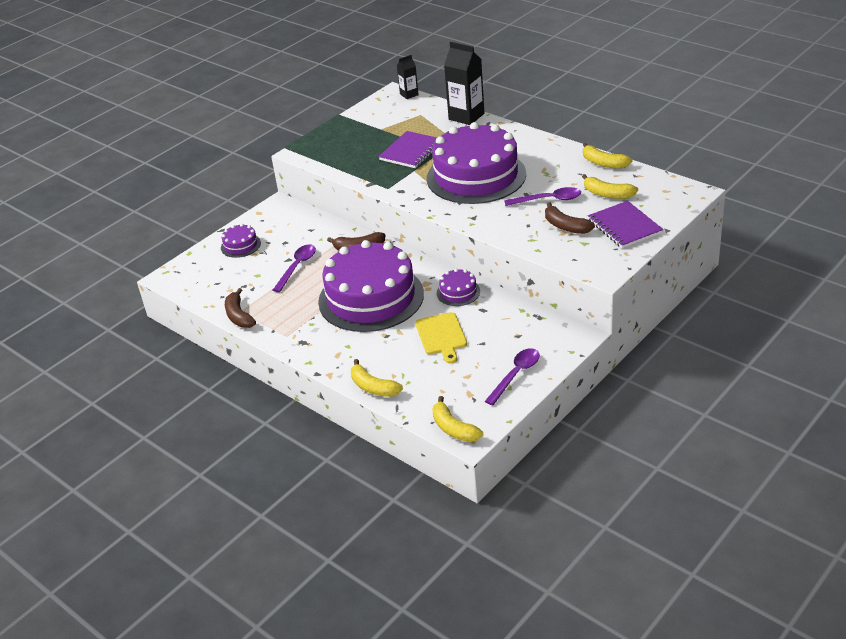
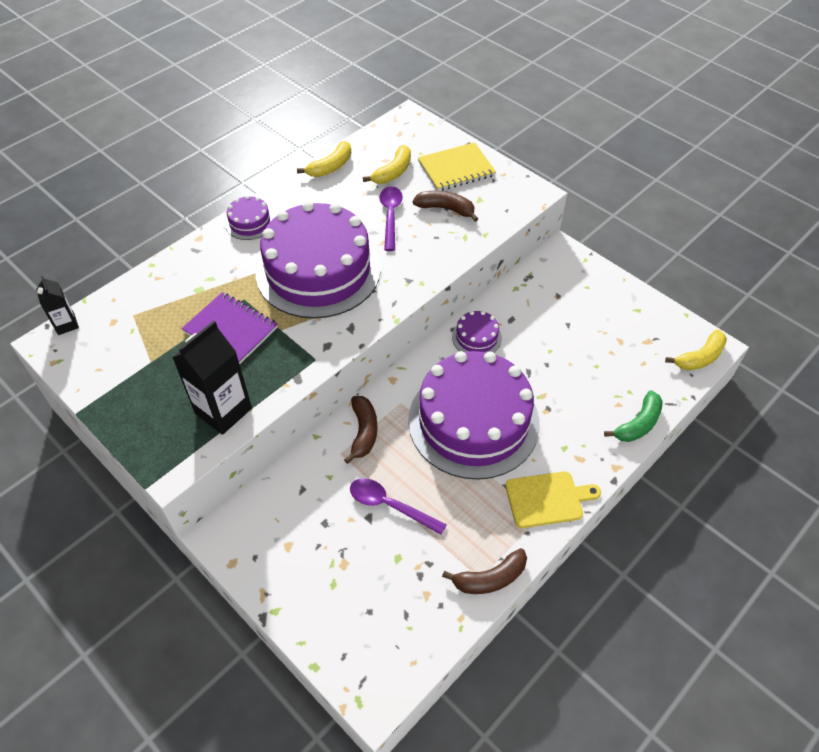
camera: 90 degrees left, 15 degrees up
purple cake [221,224,261,258] -> purple cake moved to [225,195,274,240]
yellow banana [351,359,403,397] -> green banana [604,390,663,442]
yellow cutting board [415,312,467,363] -> yellow cutting board moved to [506,471,601,528]
black carton [444,42,484,125] -> black carton moved to [172,321,252,435]
purple spoon [485,348,540,405] -> none
brown banana [545,202,595,234] -> brown banana turned 120 degrees counterclockwise [413,191,478,222]
purple notebook [588,201,663,248] -> yellow notebook [418,142,496,191]

